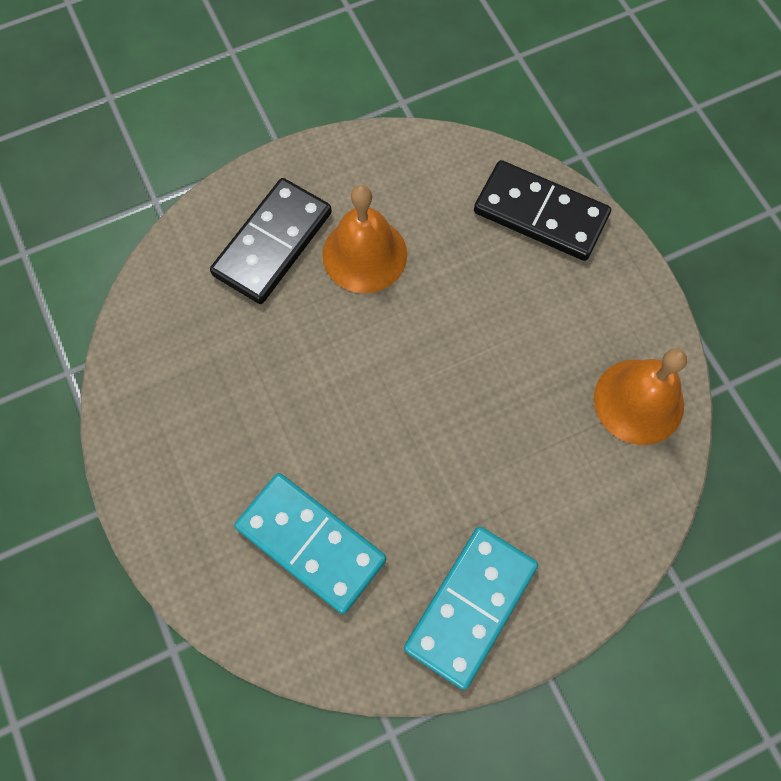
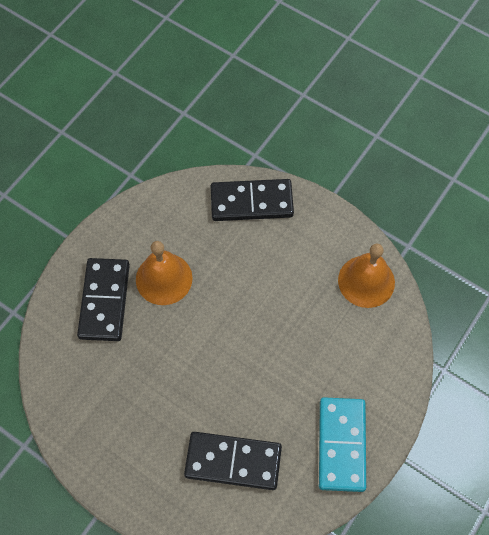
camera: 30 degrees left, 5 degrees down
turquoise domino [235,473,386,614] -> black domino [184,432,282,490]

